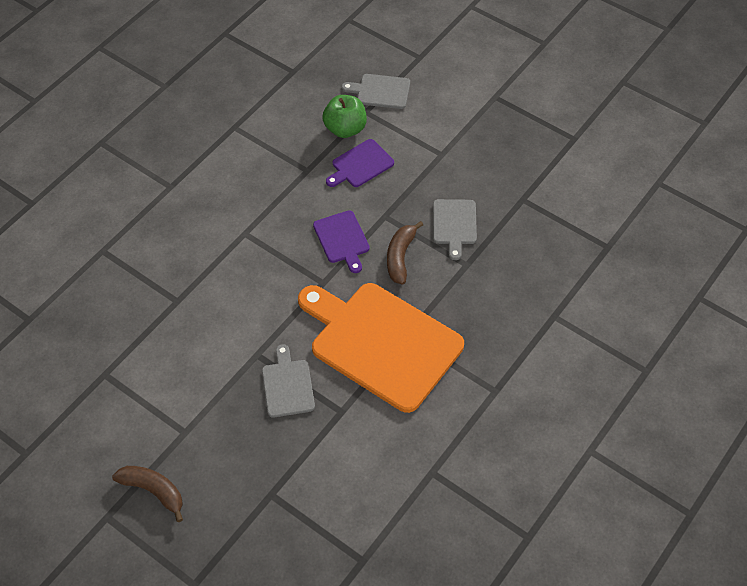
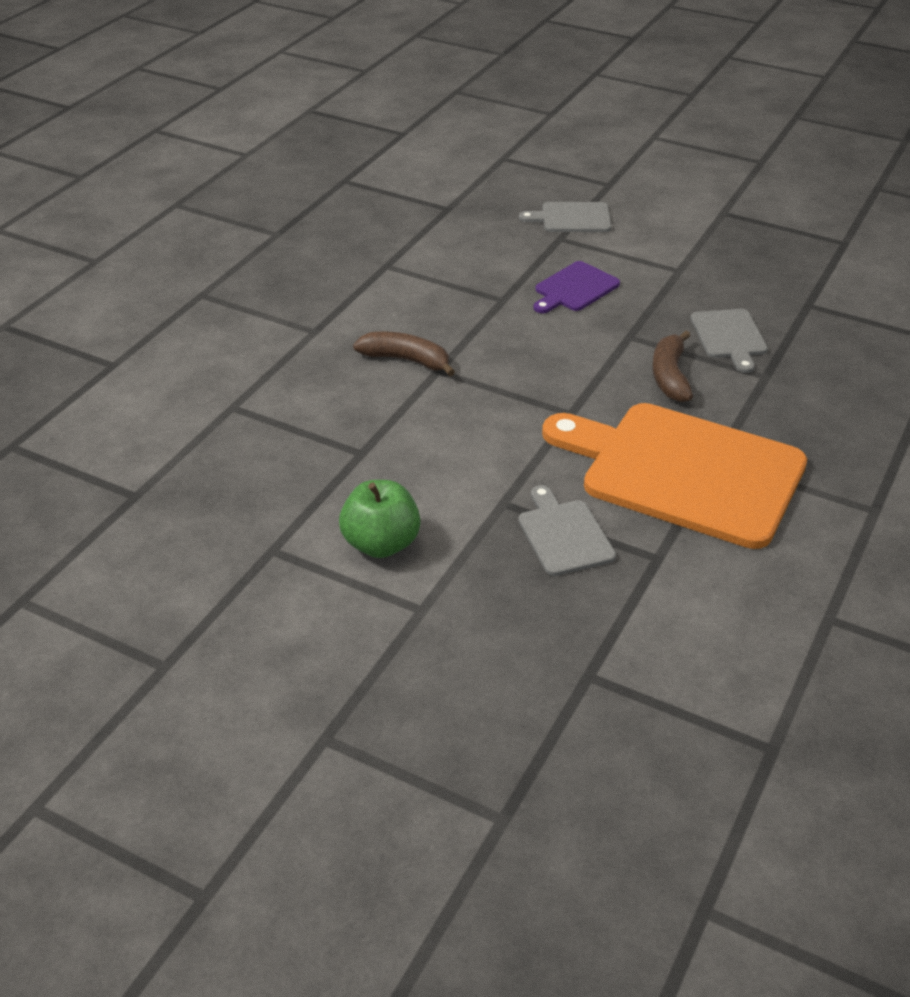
camera: 10 degrees left, 15 degrees down
brown banana [112,466,183,522] -> brown banana moved to [353,332,455,376]
purple cutting board [313,211,370,273] -> none
green apple [322,95,367,138] -> green apple moved to [339,480,421,558]

